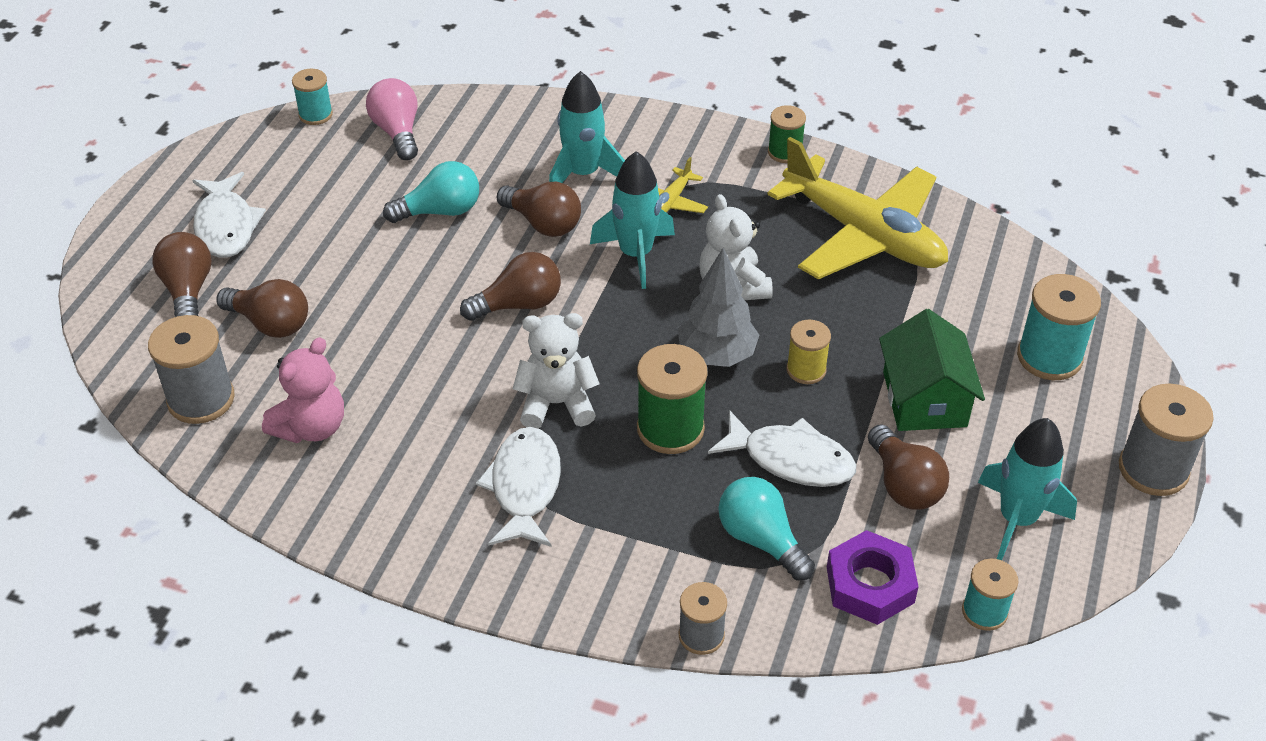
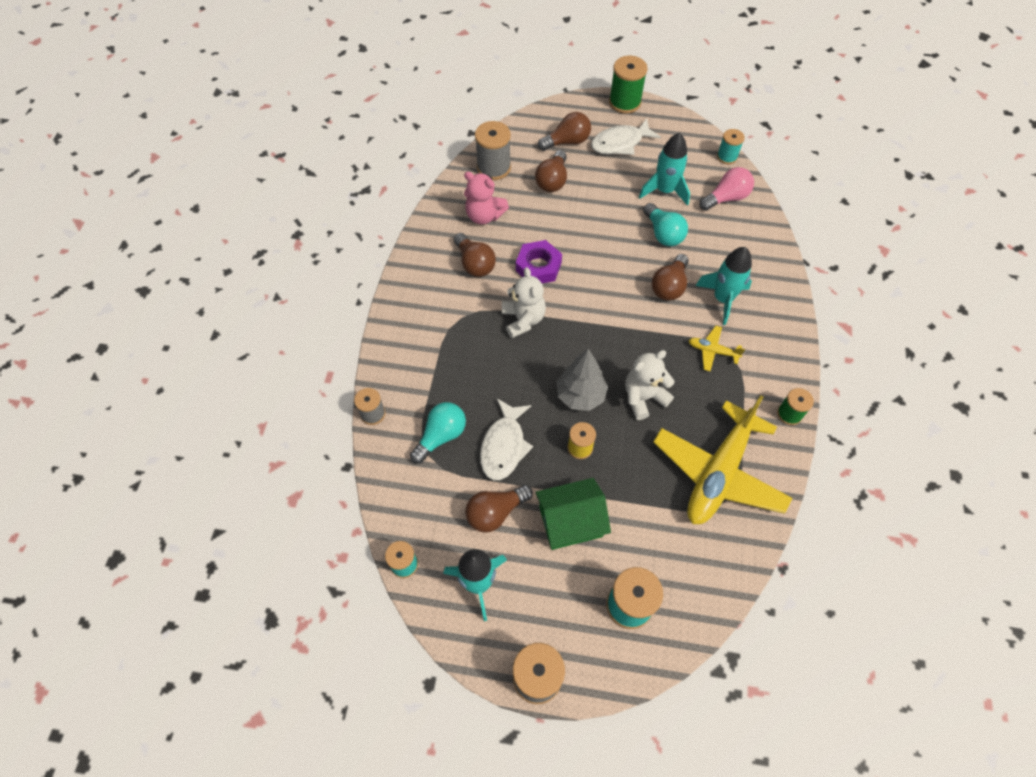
camera: 80 degrees right, 15 degrees up
brown light bulb [460,252,561,321] -> brown light bulb moved to [454,233,496,277]
white fish [476,427,561,547] -> none
turquoise rocket [590,151,675,289] -> turquoise rocket moved to [639,133,690,206]
green spool [637,344,708,454] -> green spool moved to [609,56,648,114]
purple nut [827,530,919,625] -> purple nut moved to [516,240,562,283]

